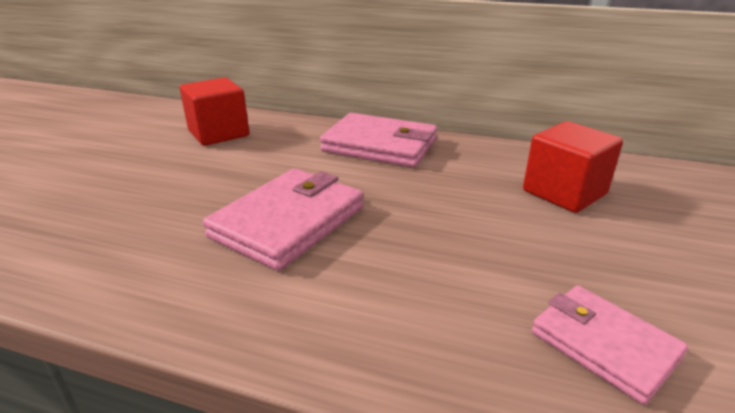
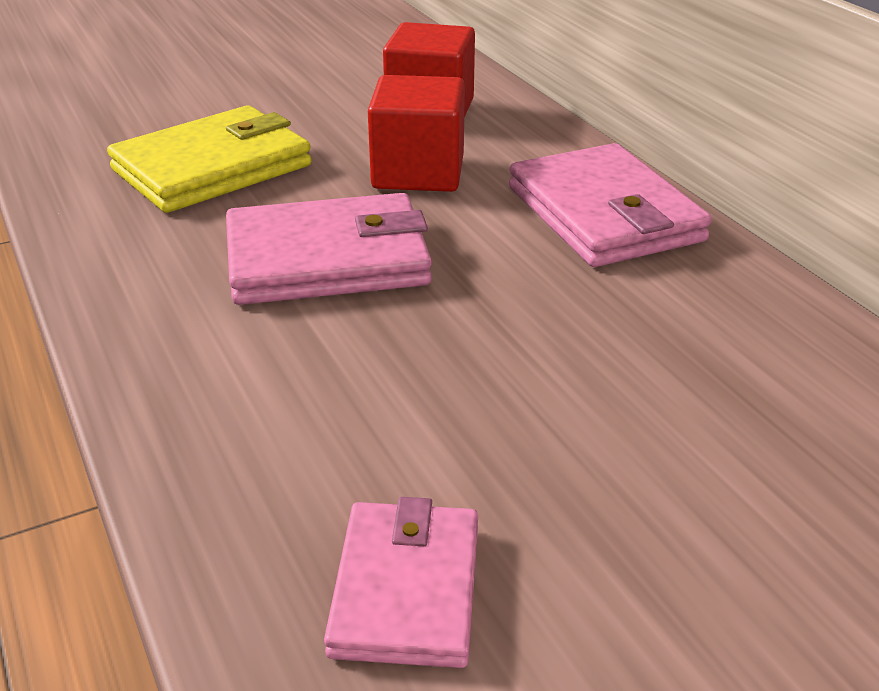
camera: 45 degrees right, 5 degrees up
red cube [523,121,623,213] -> red cube moved to [368,75,465,192]
none -> yellow wallet [107,105,312,213]

